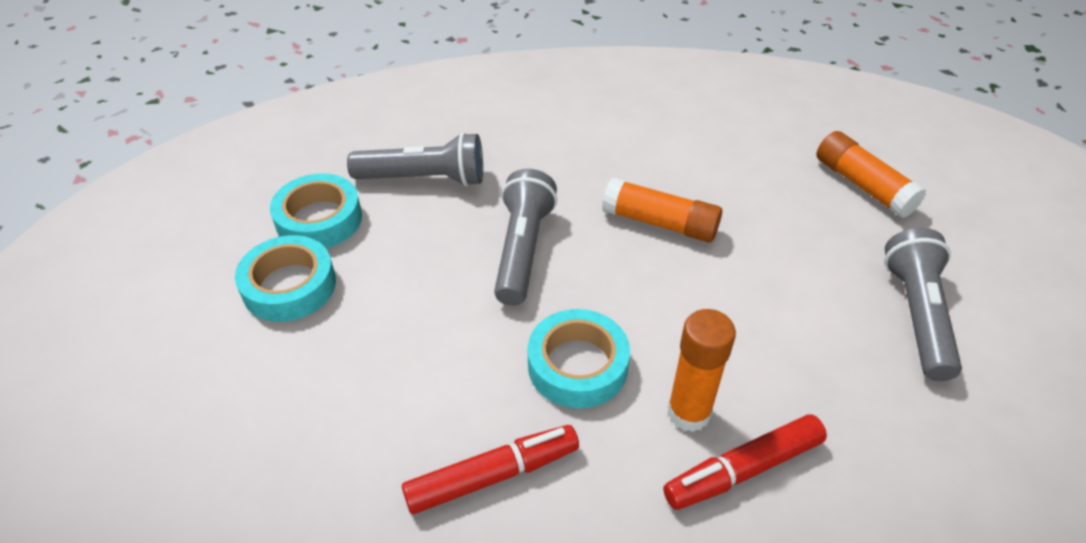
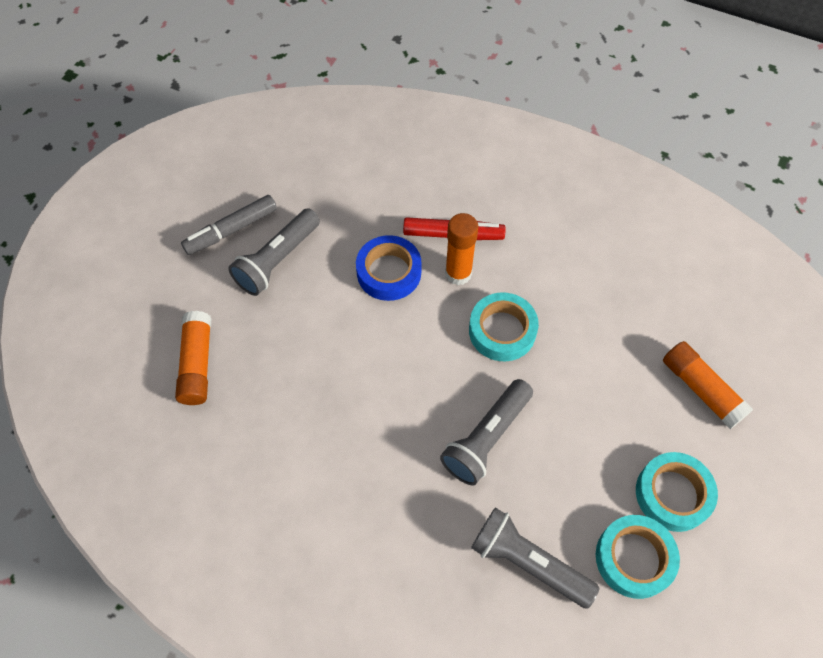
camera: 150 degrees left, 15 degrees up
red marker [402,425,579,514] -> none
orange glue stick [602,178,722,243] -> orange glue stick moved to [663,341,753,429]
none -> grey marker [181,195,277,255]
none -> blue tape [356,235,422,301]

